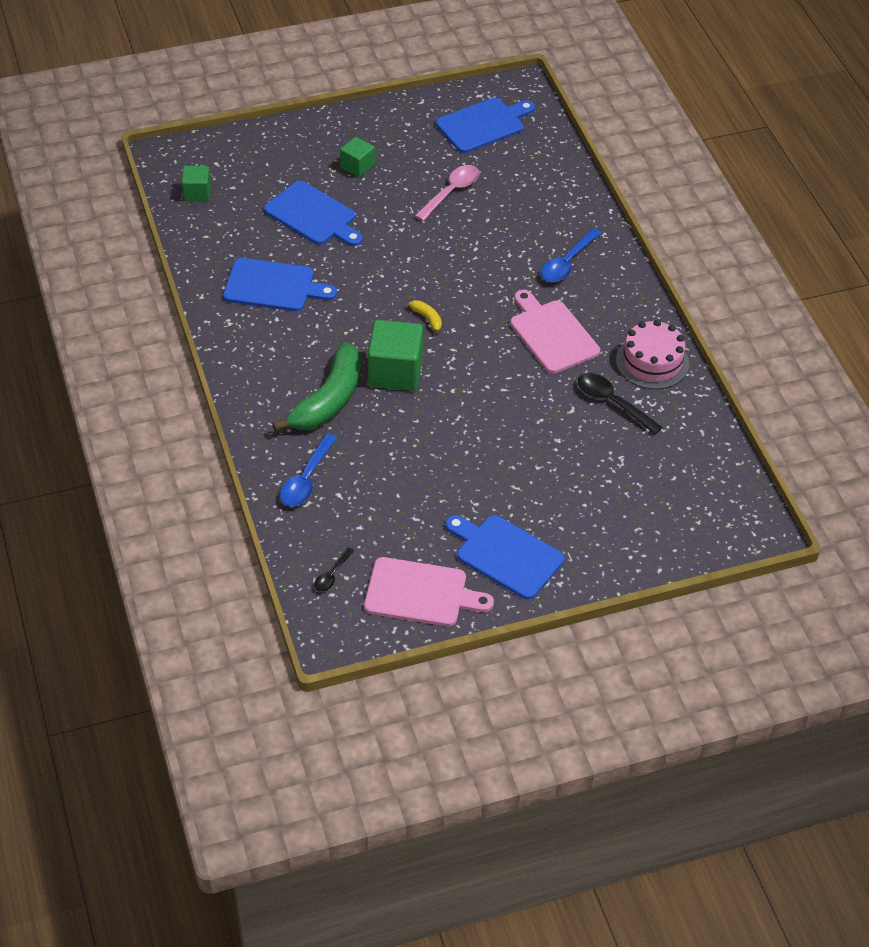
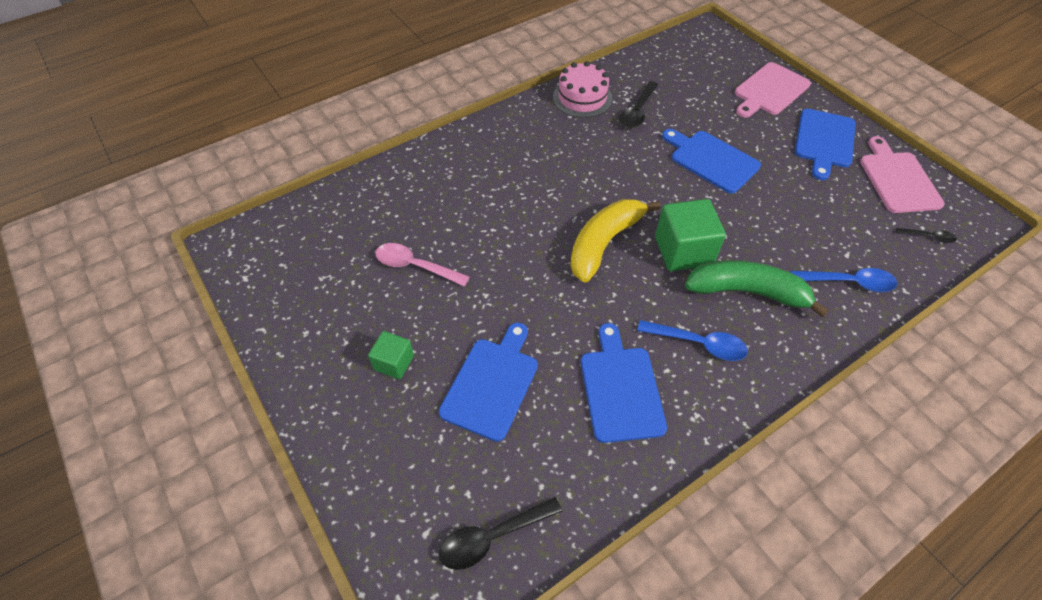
camera: 105 degrees left, 5 degrees up
green cube [181,166,211,201] -> black spoon [439,497,562,570]
yellow banana [409,300,442,336] -> yellow banana [570,199,661,283], size x2.48
blue cutting board [436,98,535,153] -> blue cutting board moved to [662,129,761,193]
pink cutting board [510,290,600,374] -> pink cutting board moved to [735,62,811,118]
blue spoon [541,228,602,282] -> blue spoon moved to [637,320,748,361]

